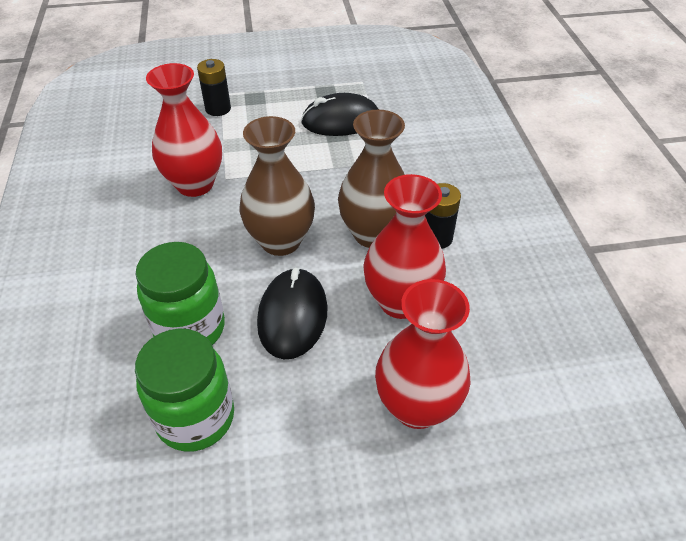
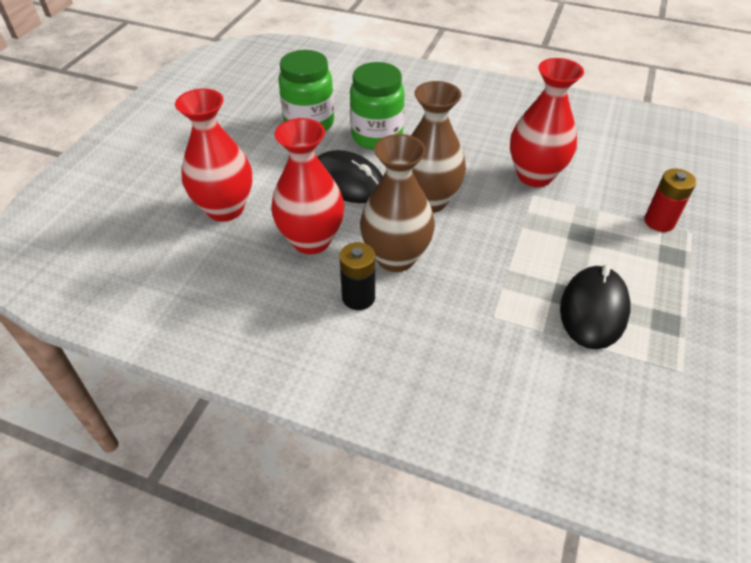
camera: 120 degrees right, 0 degrees up
black battery [197,59,231,116] -> red battery [644,169,696,232]

